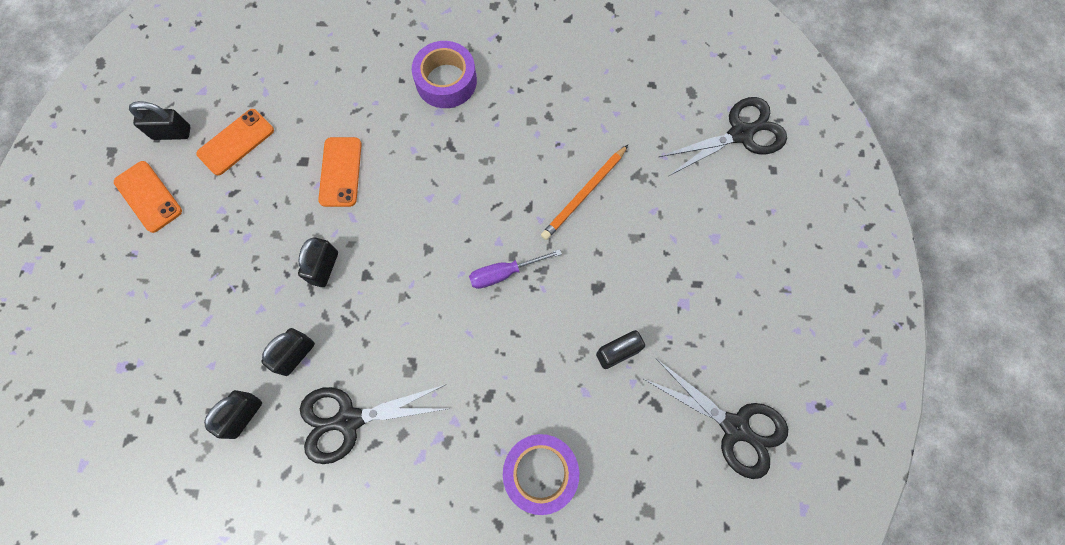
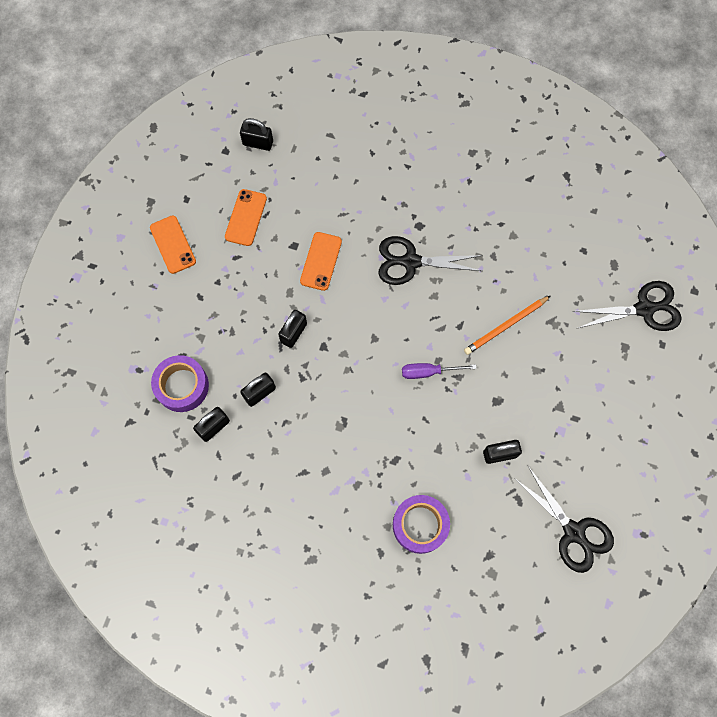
camera: 15 degrees right, 0 degrees up
black padlock [129,101,190,140] -> black padlock moved to [240,118,273,151]
orange phone [197,109,274,175] -> orange phone turned 45 degrees counterclockwise [225,189,267,246]
black scissors [300,384,448,464] -> black scissors moved to [378,236,483,285]
purple tape [412,41,477,108] -> purple tape moved to [151,355,209,412]

